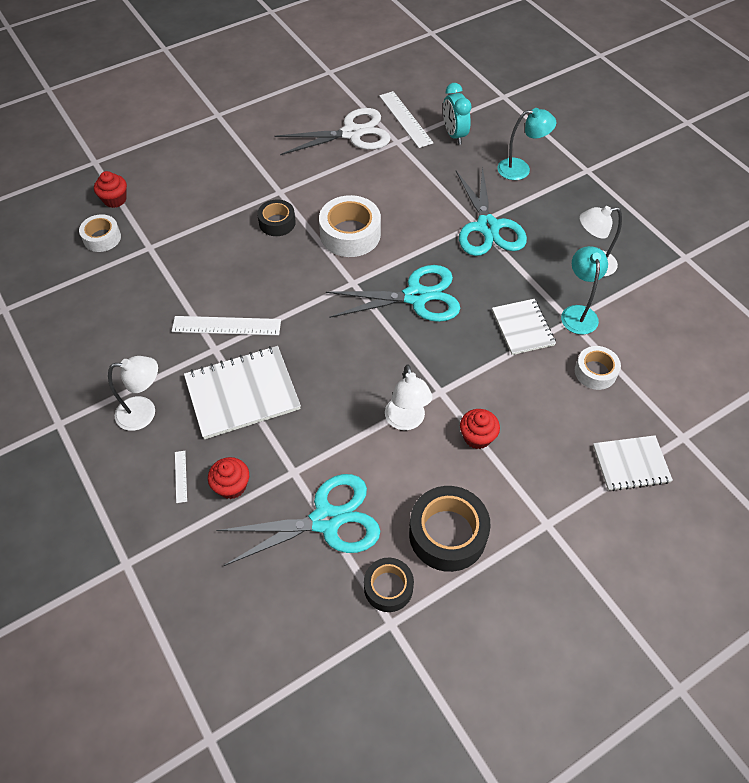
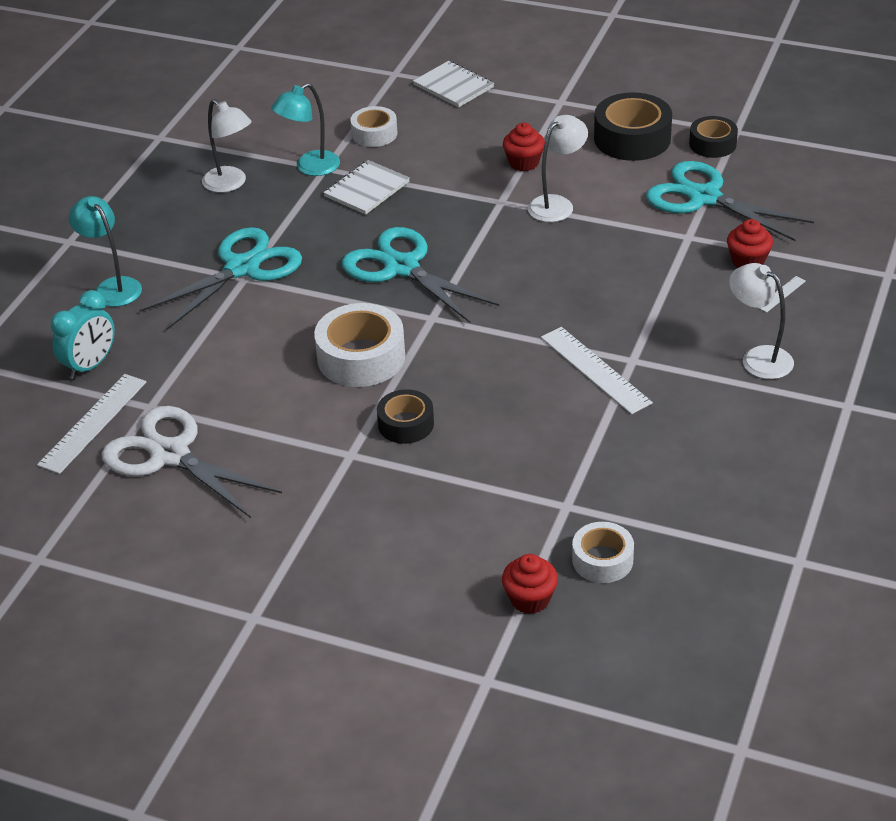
camera: 125 degrees left, 15 degrees down
white notebook [184,346,301,439] -> none

